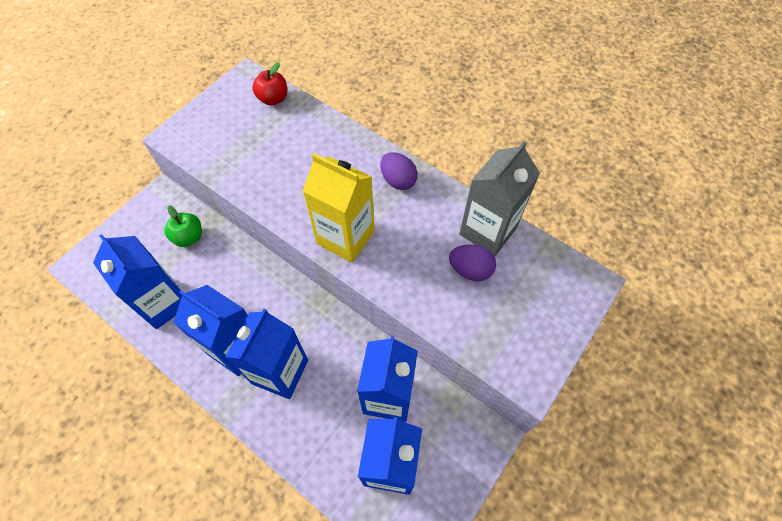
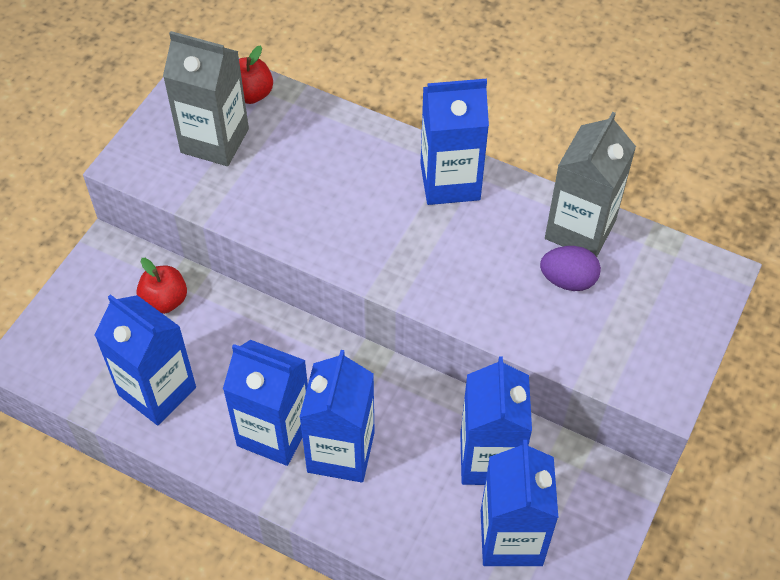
camera: 10 degrees left, 5 degrees down
green apple [164,206,202,247] -> red apple [136,258,187,314]
yellow carton [303,153,375,263] -> none
purple egg [380,152,418,190] -> blue carton [420,79,489,205]
none -> grey carton [163,31,249,166]

